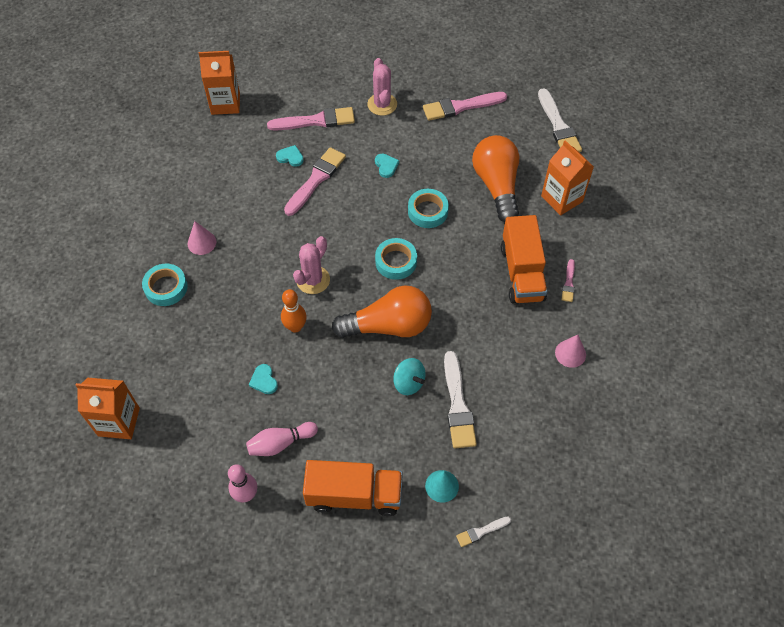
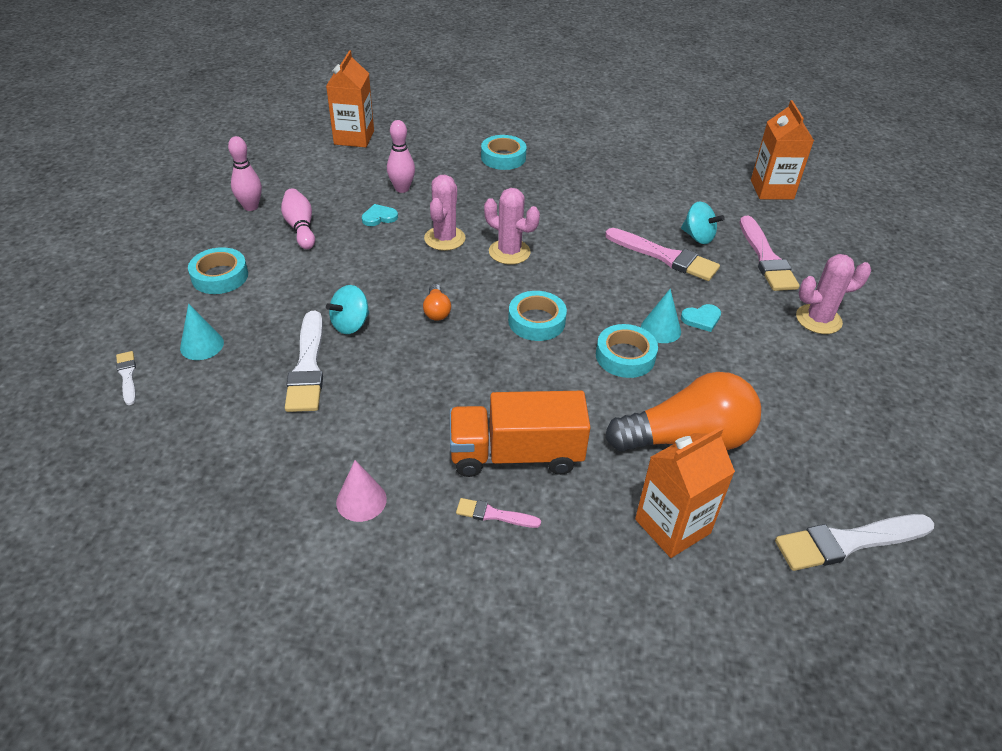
camera: 90 degrees right, 15 degrees down
pink cone [187,221,217,255] -> none
turquoise heart [276,145,304,167] -> turquoise spinning top [681,201,725,244]
orange bowling pin [281,289,307,333] -> pink cactus [424,175,466,251]
orange truck [303,460,403,516] -> turquoise tape [188,247,248,294]
orange light bulb [332,285,432,338] -> orange light bulb [423,284,451,321], size x0.42
pink brush [423,92,507,121] -> none
white brush [444,351,477,448] -> white brush turned 90 degrees counterclockwise [285,311,323,412]
none -> pink bowling pin [387,120,415,193]
none -> turquoise cone [641,289,681,343]

